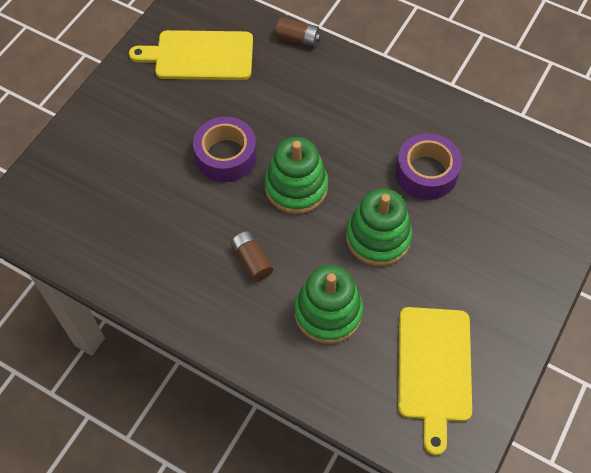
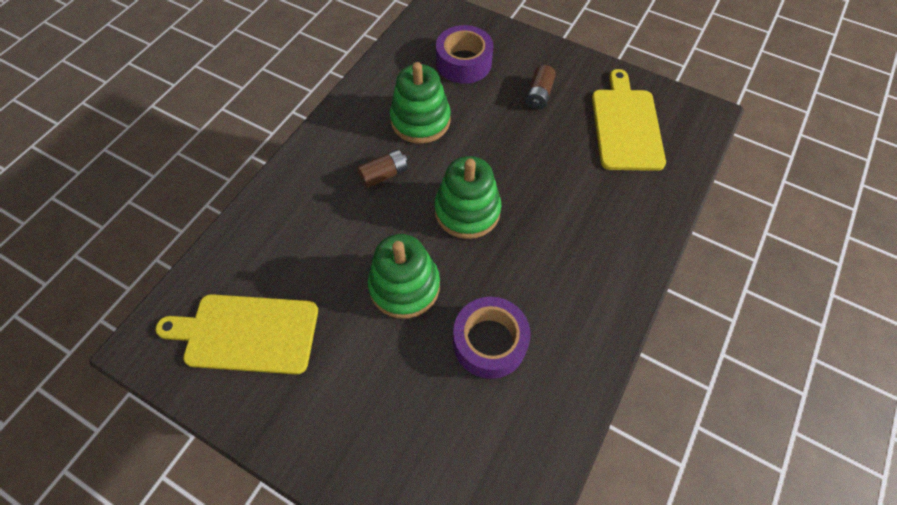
camera: 90 degrees right, 0 degrees up
purple tape [193,117,257,182] -> purple tape moved to [436,25,493,84]
brown battery [275,17,321,47] -> brown battery moved to [526,65,556,109]
green stacking toy [294,265,363,344] -> green stacking toy moved to [390,62,451,144]

